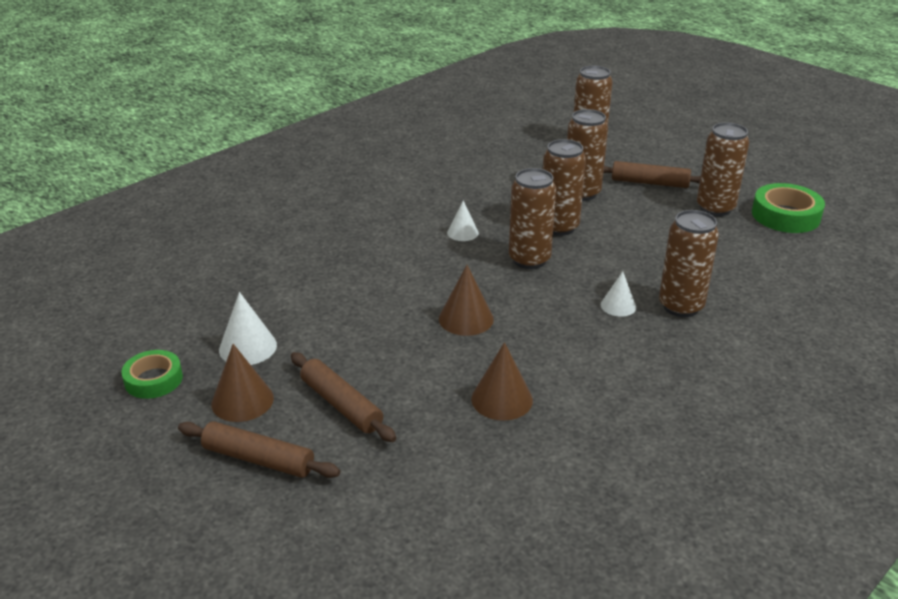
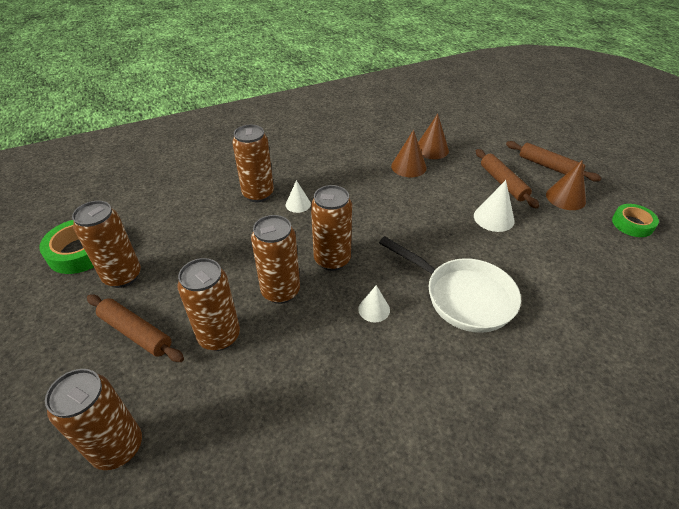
camera: 160 degrees left, 10 degrees up
white cone [219,292,277,365] -> white cone moved to [474,180,515,232]
brown cone [439,265,494,336] -> brown cone moved to [418,113,449,159]
none -> white pan [379,236,521,333]

